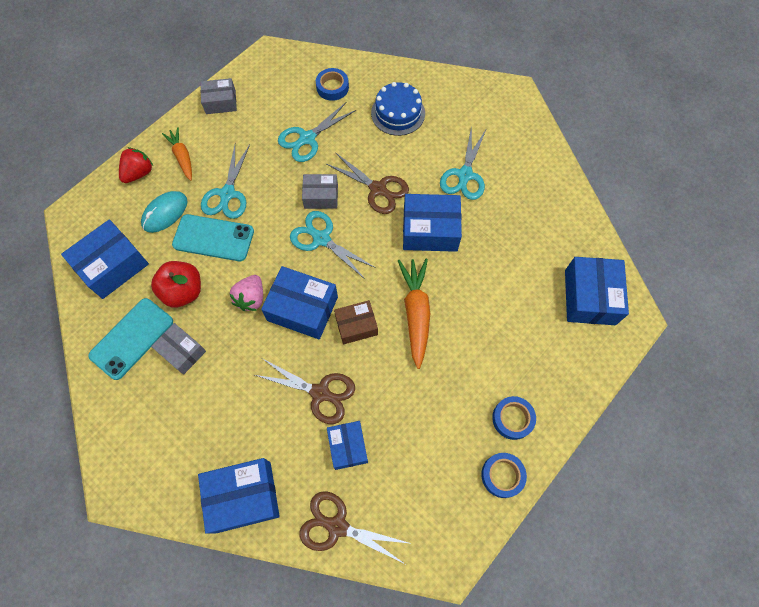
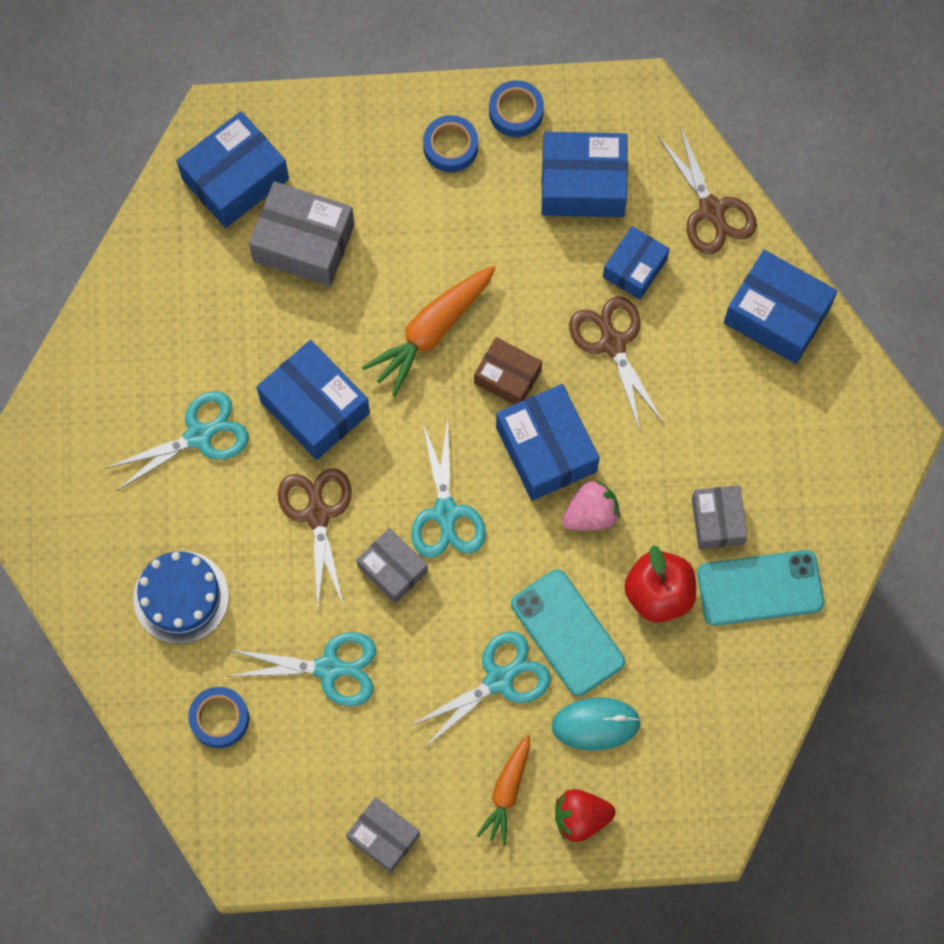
camera: 135 degrees left, 5 degrees up
blue box [61,219,149,299] -> blue box moved to [541,132,628,217]
none -> grey box [249,181,355,286]

